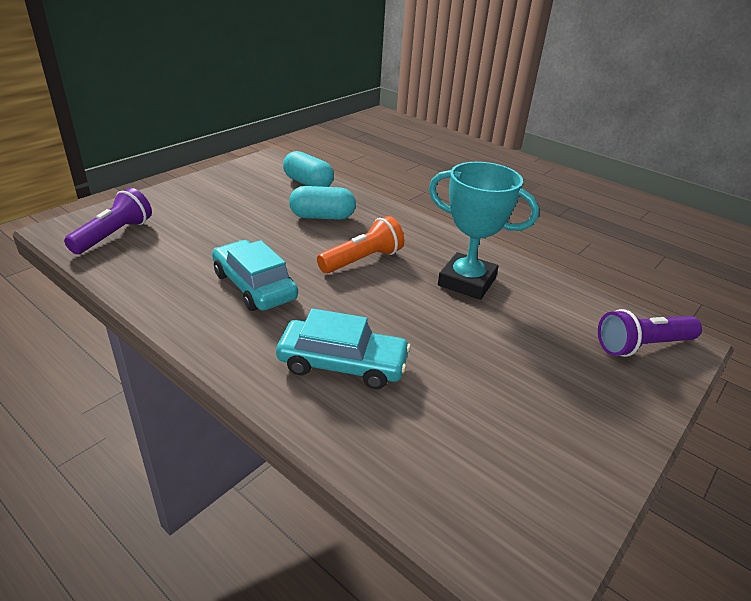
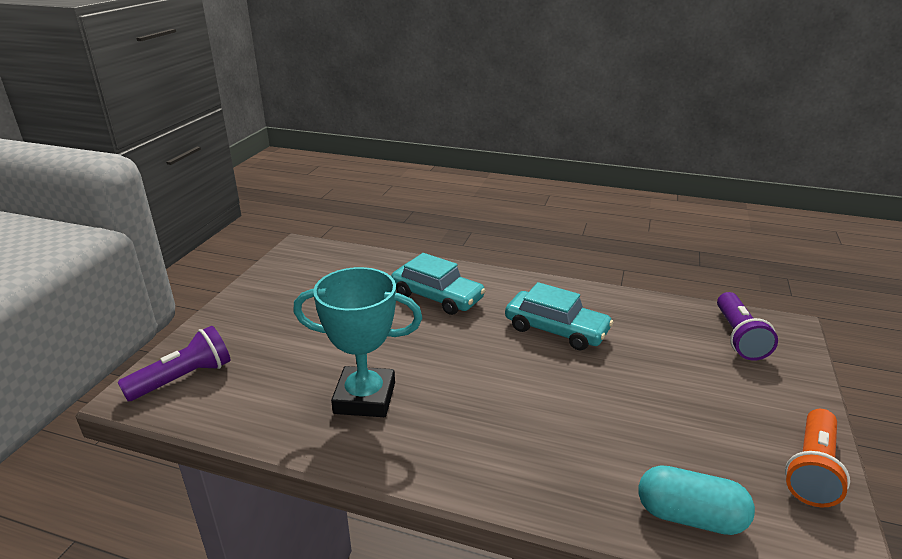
camera: 160 degrees right, 5 degrees down
turquoise car [276,309,411,389] -> turquoise car turned 135 degrees counterclockwise [391,253,486,315]
turquoise capsule [289,186,356,220] -> none
orange flashlight [317,216,404,273] -> orange flashlight moved to [785,409,850,507]

